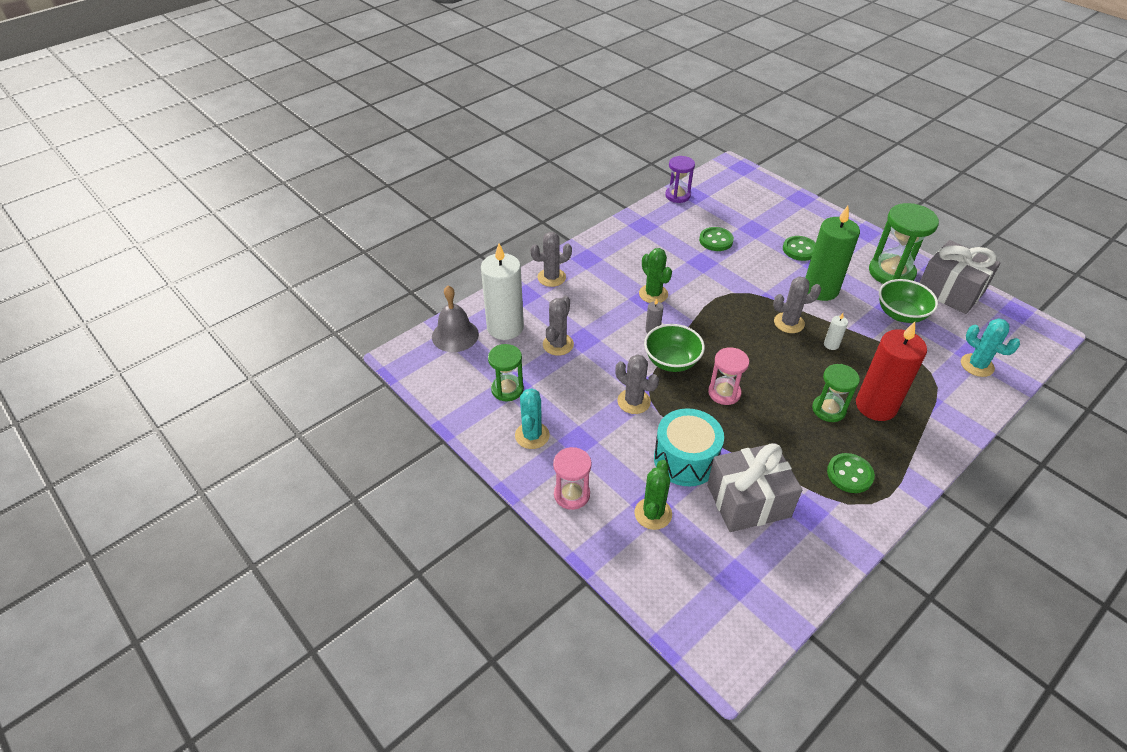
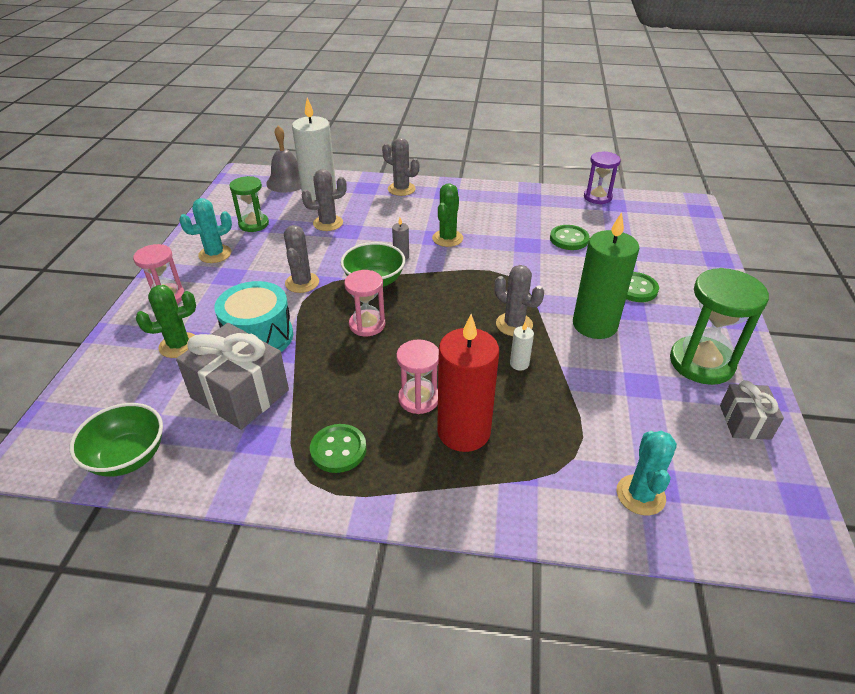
camera: 50 degrees right, 5 degrees down
green hourglass [812,364,860,422] -> pink hourglass [396,340,439,414]
green bowl [879,279,938,323] -> green bowl moved to [70,403,163,477]
grey gift [919,240,1000,314] -> grey gift [720,380,784,440], size x0.56

